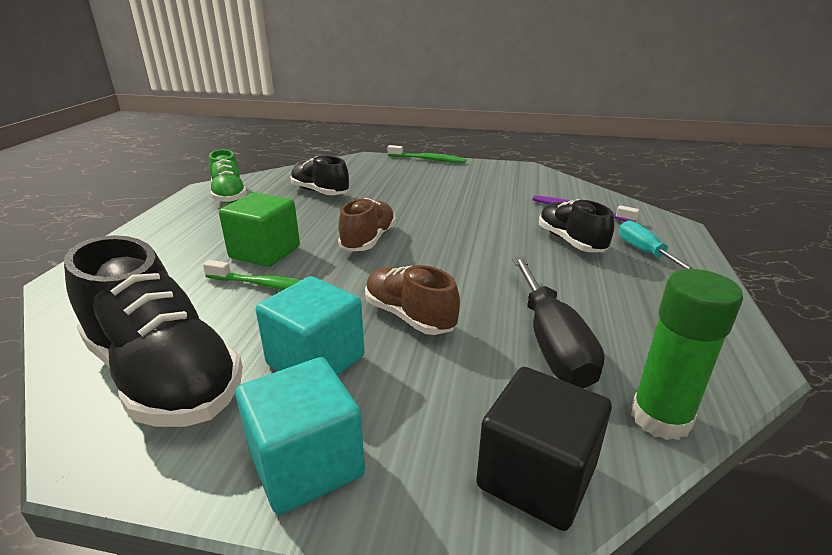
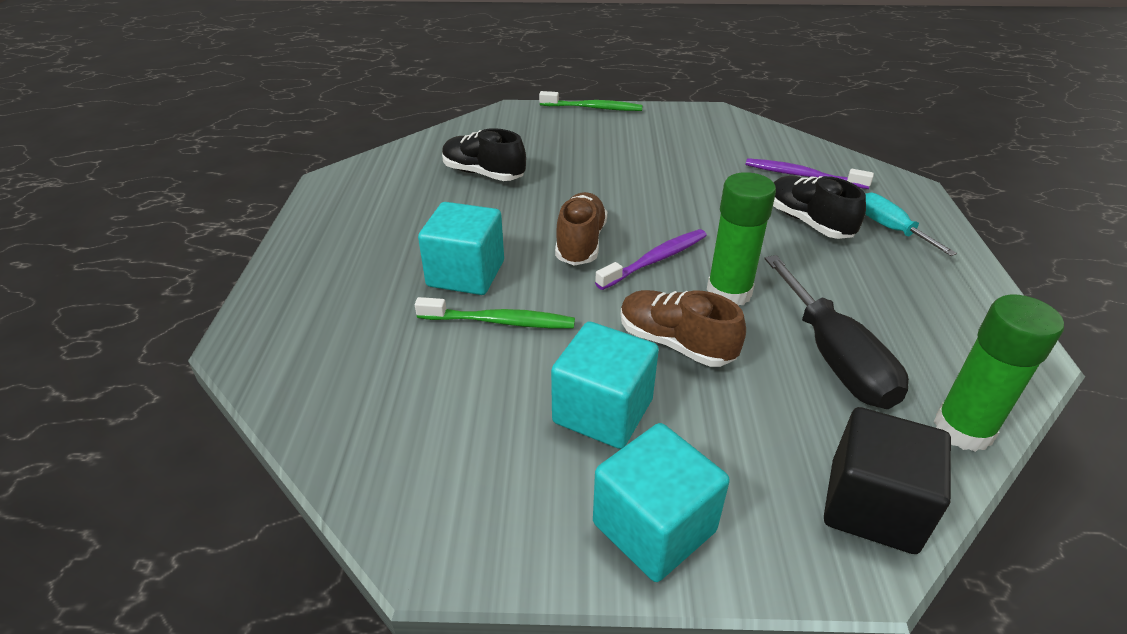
camera: 10 degrees left, 10 degrees up
black shoe [64,235,243,427] -> none
green shoe [209,149,247,203] -> none
green cube [219,192,300,267] -> turquoise cube [418,202,504,295]
none -> purple toothbrush [595,229,707,290]
none -> green glue stick [707,172,776,306]

